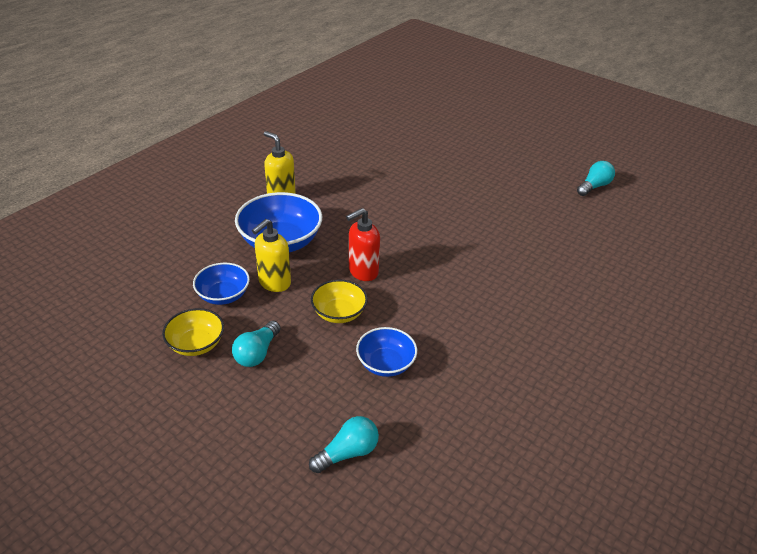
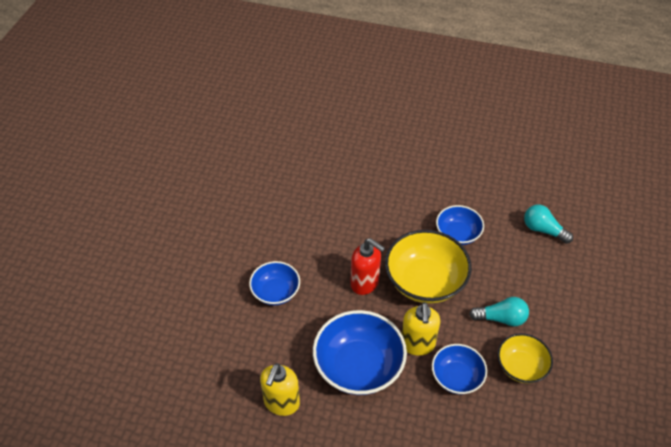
camera: 110 degrees left, 10 degrees up
yellow soap dispenser [252,219,291,292] -> yellow soap dispenser turned 75 degrees clockwise [402,302,440,356]
yellow bowl [311,279,368,323] -> yellow bowl [385,230,472,304], size x1.69
turquoise light bulb [577,161,615,196] -> none
none -> blue bowl [249,261,300,305]

